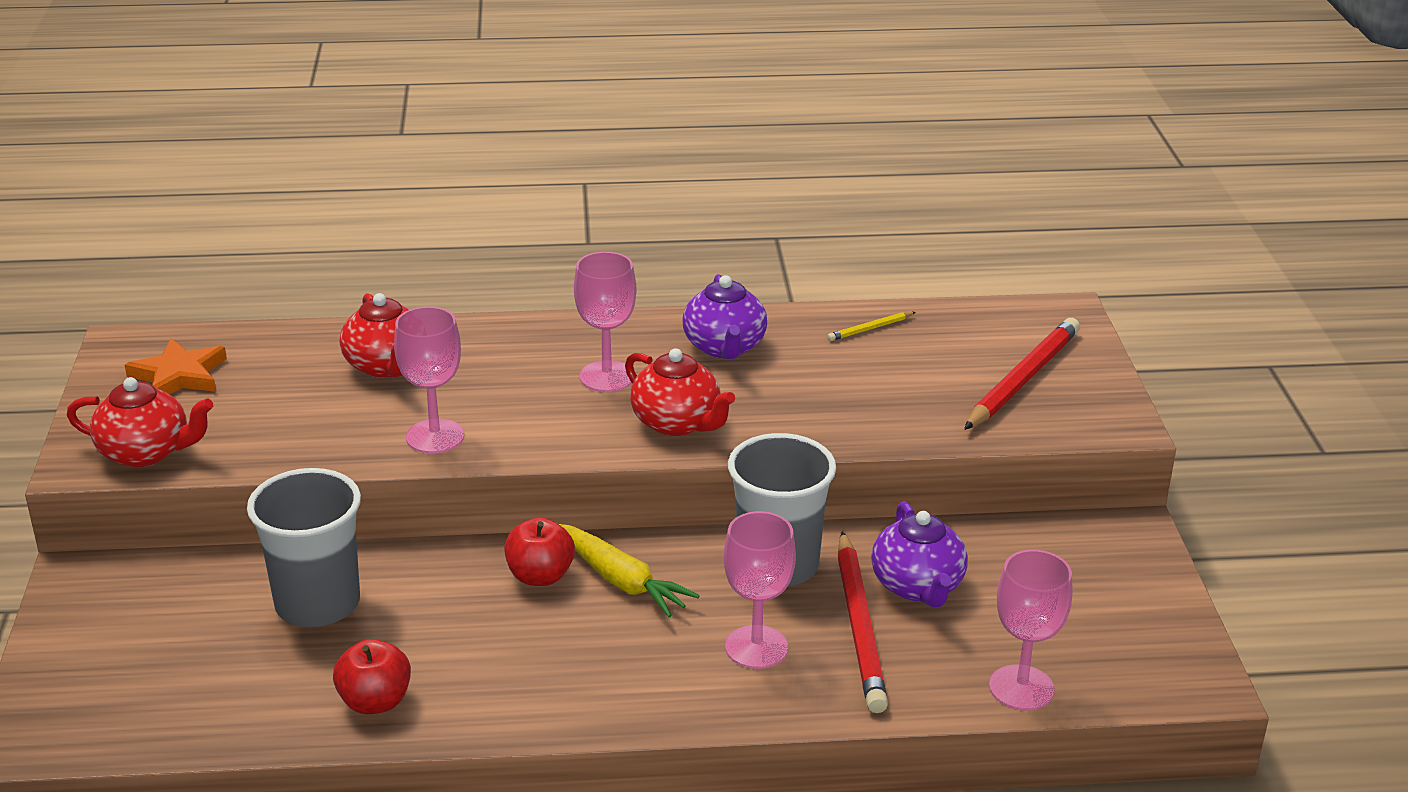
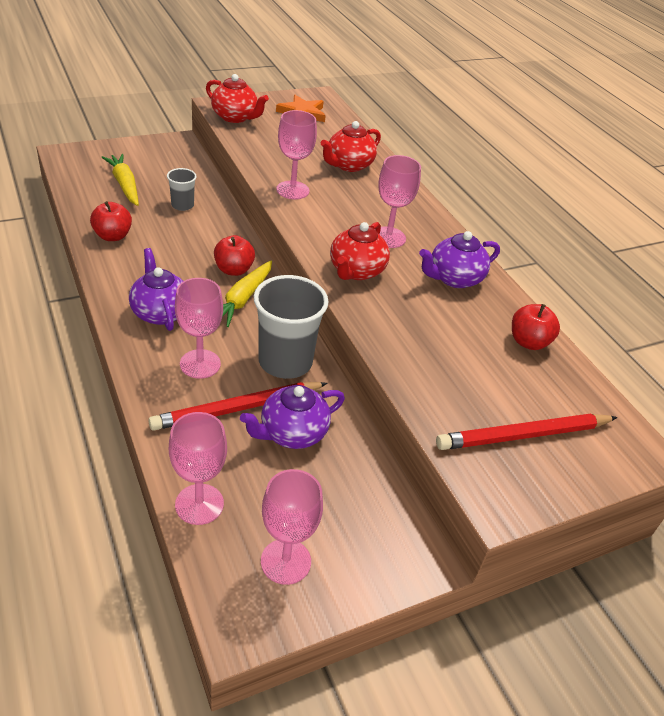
camera: 65 degrees right, 10 degrees up
red teapot [67,377,213,467] -> red teapot turned 45 degrees counterclockwise [206,74,269,123]
grey cup [247,468,361,627] -> grey cup [167,168,197,211], size x0.51
yellow pencil [827,312,916,341] -> red apple [512,304,560,350]
red pencil [964,318,1080,430] -> red pencil turned 150 degrees clockwise [436,413,618,450]
none -> yellow carrot [102,154,139,206]
none -> purple teapot [129,248,183,331]
none -> pink goblet [261,469,323,585]

